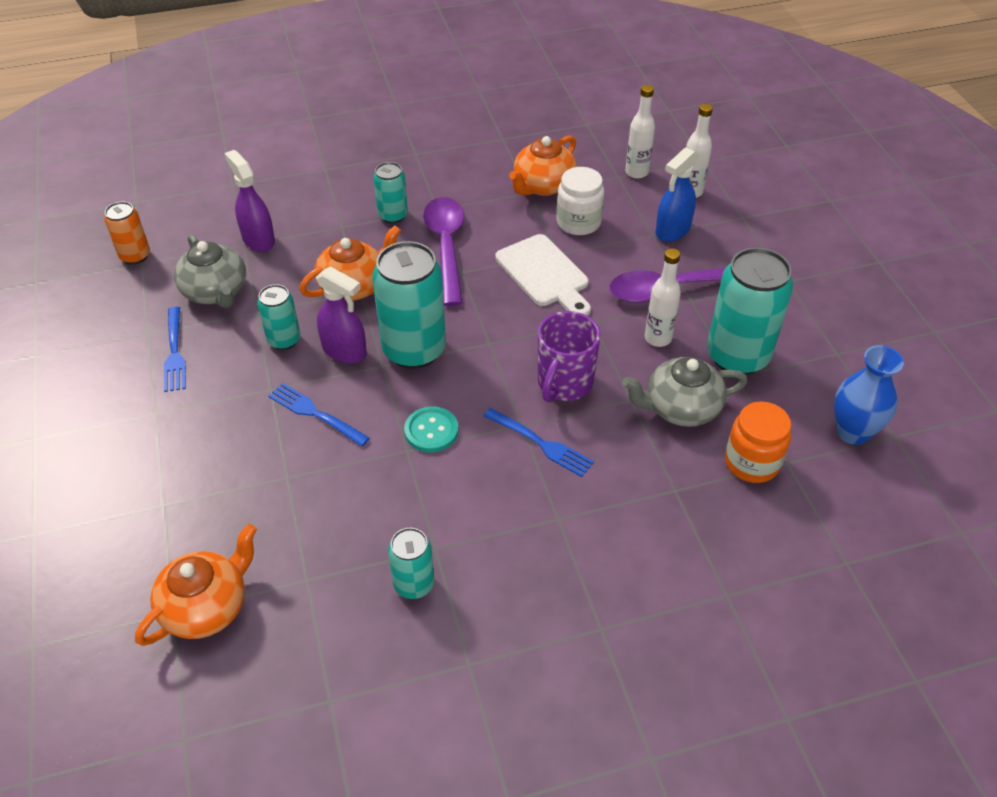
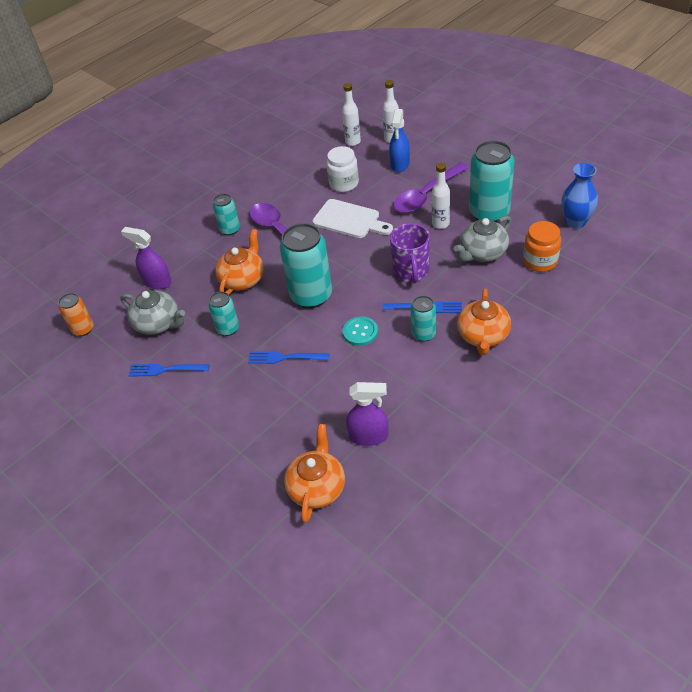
camera: 25 degrees left, 0 degrees up
blue fork [164,307,186,392] -> blue fork turned 135 degrees clockwise [129,364,210,377]
purple spray bottle [316,266,367,364] -> purple spray bottle moved to [346,382,388,446]
turquoise can [388,528,434,599] -> turquoise can moved to [411,296,436,342]
orange teapot [509,135,577,196] -> orange teapot moved to [457,288,511,355]

